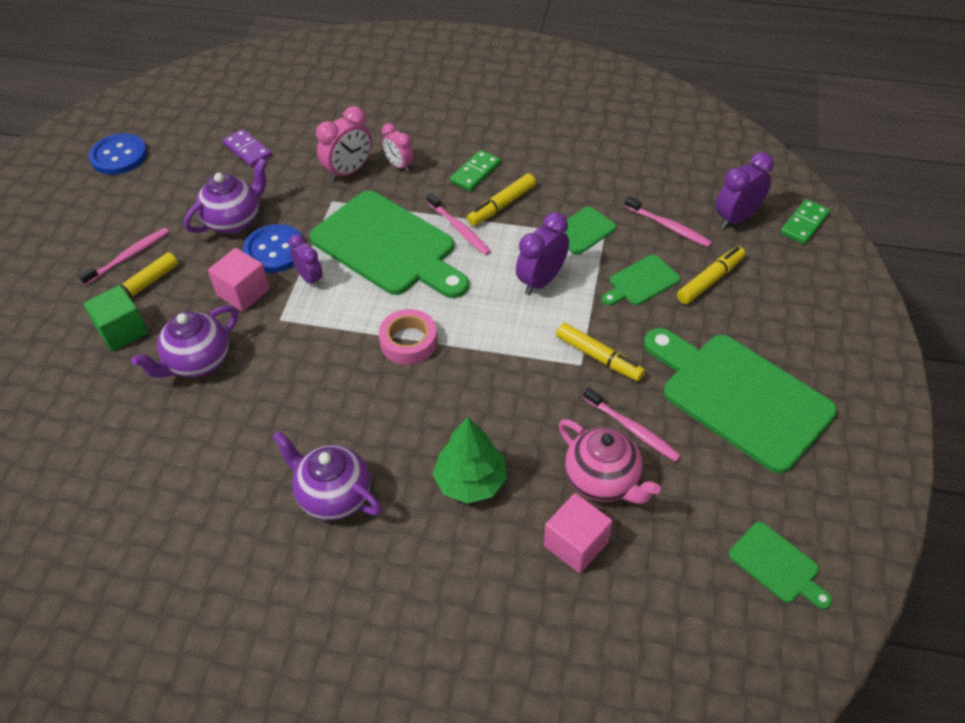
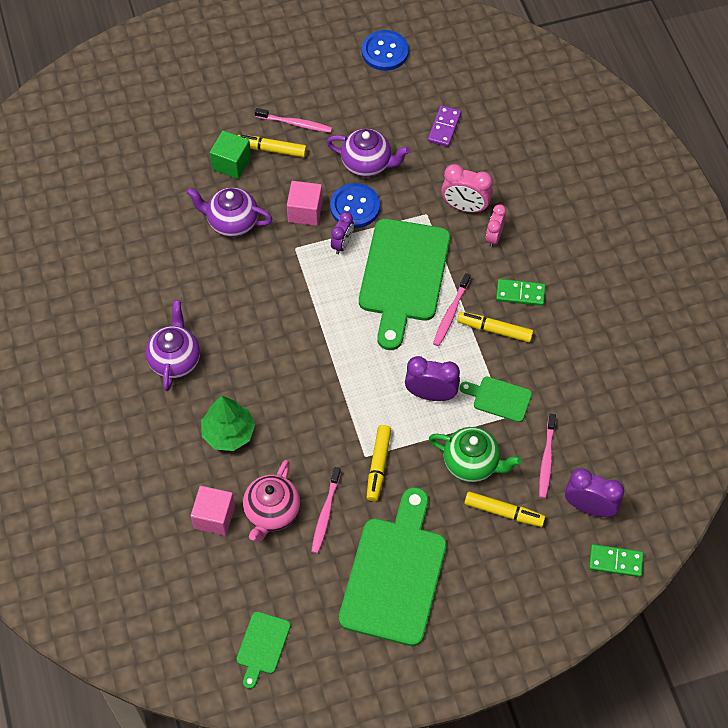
camera: 60 degrees right, 10 degrees up
pink tape [379,309,438,365] -> none
green cutting board [602,255,680,305] -> green teapot [429,427,522,482]

